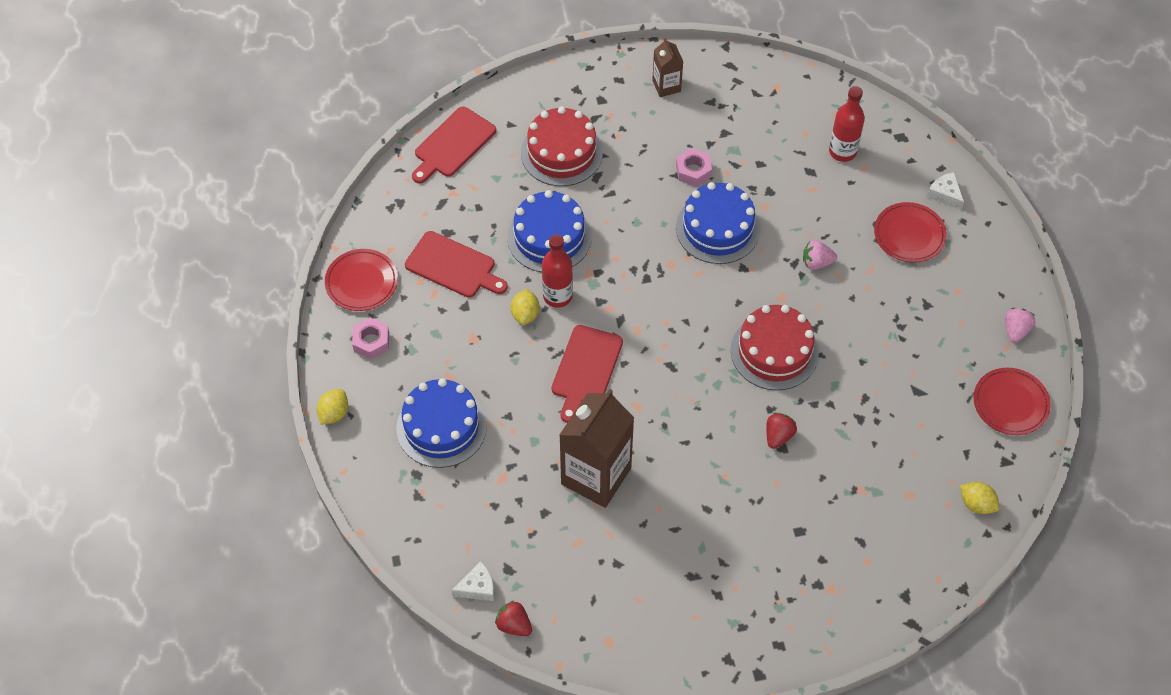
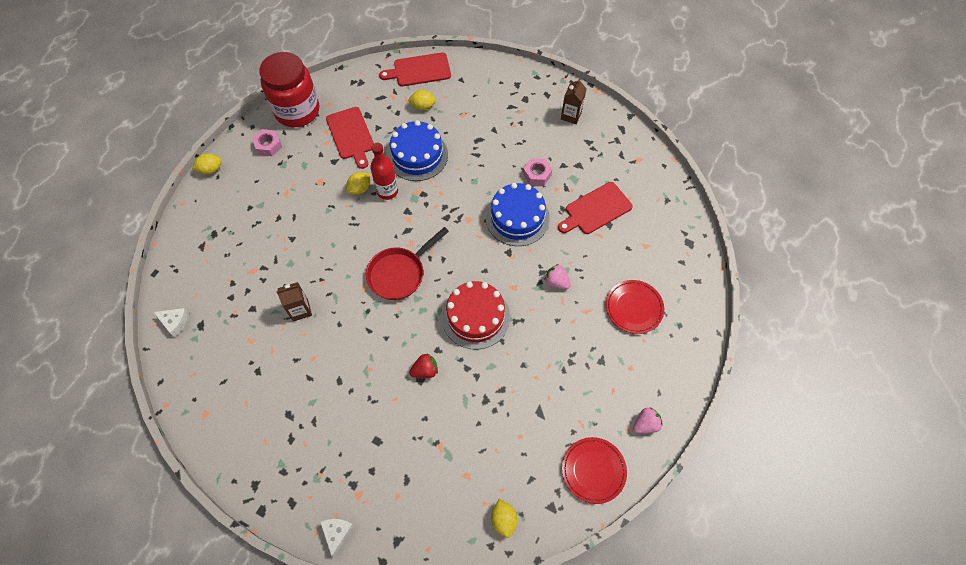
camera: 40 degrees right, 5 degrees up
red plate [325,249,398,311] -> red jar [259,52,319,127]
blue cake [396,378,487,468] -> none
red strawberry [495,601,532,636] -> none
red cake [521,106,603,186] -> none
red cutting board [551,325,623,423] -> red cutting board moved to [558,182,633,234]
brown carton [559,389,634,508] -> brown carton [276,282,312,322], size x0.50
red bottle [829,86,865,162] -> none
white cheese [927,172,964,210] -> white cheese moved to [320,519,354,557]
none -> red pan [366,227,449,300]
none -> yellow lemon [408,90,436,110]

